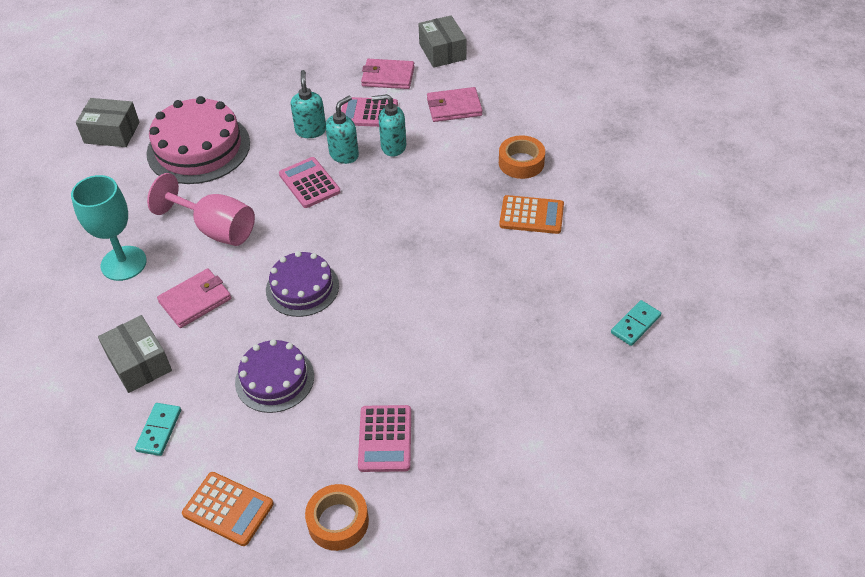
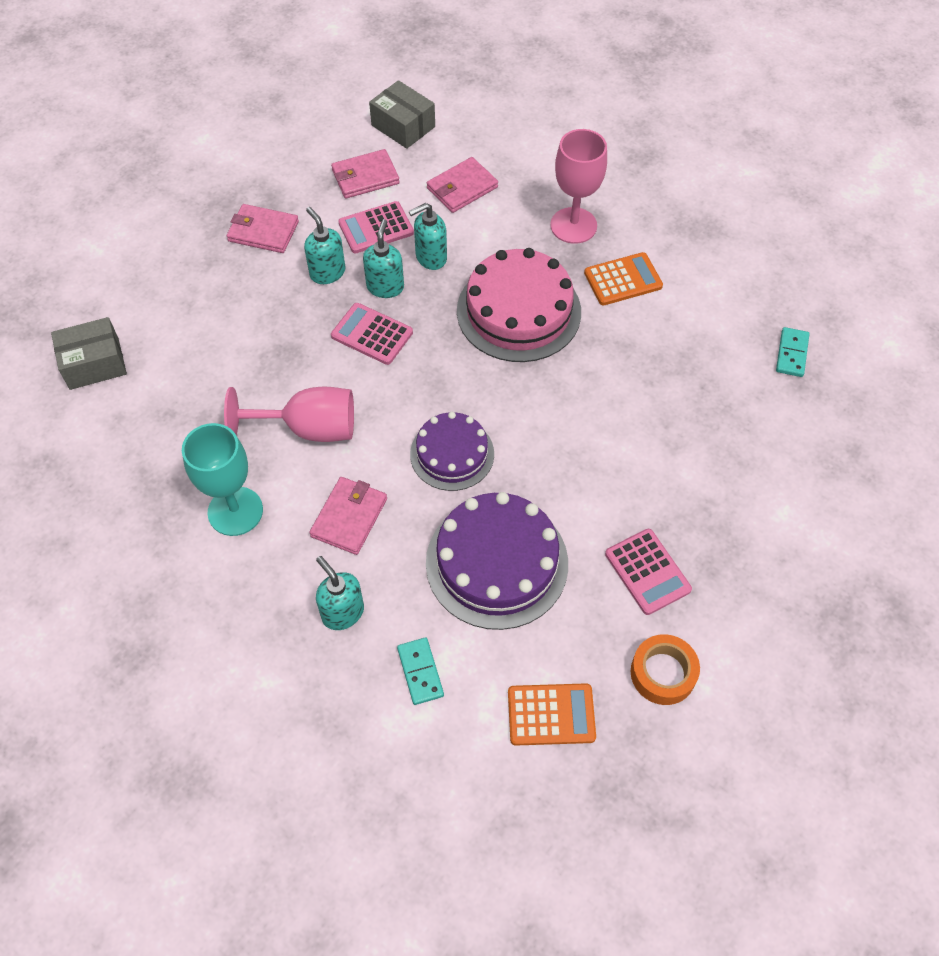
camera: 30 degrees left, 10 degrees up
grey box [98,315,172,393] -> turquoise soap dispenser [316,556,364,630]
pink cake [146,96,250,184] -> pink cake moved to [457,248,581,362]
purple cake [235,339,314,413] -> purple cake [426,492,568,630], size x1.60
orange tape [499,135,545,179] -> pink goblet [550,129,607,244]
none -> pink wallet [227,204,299,253]

